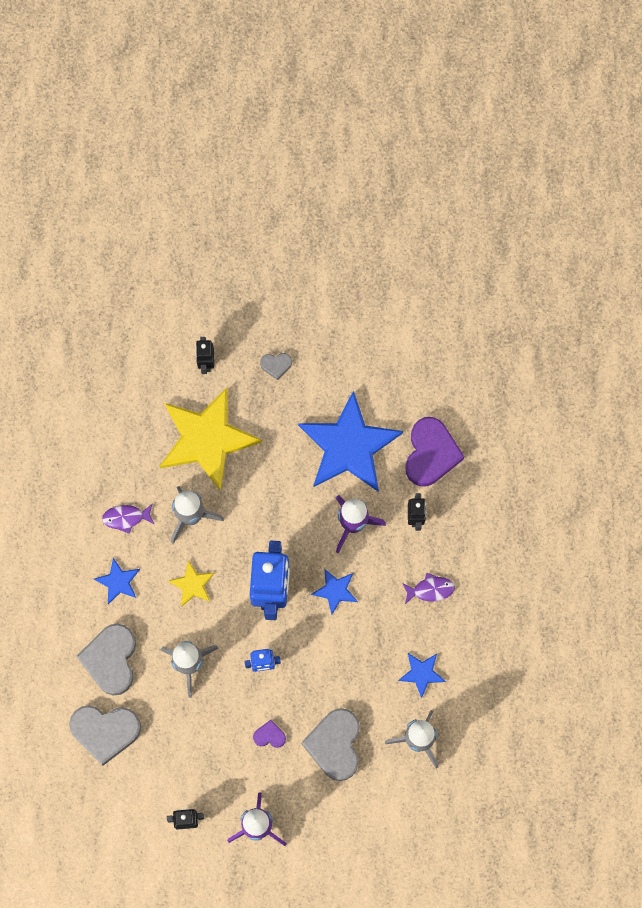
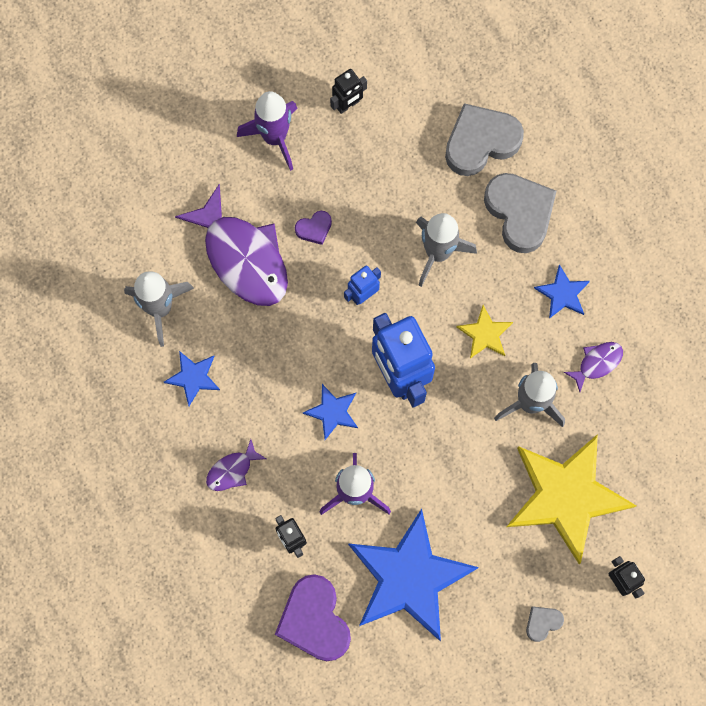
camera: 150 degrees right, 0 degrees up
grey heart [301,708,360,781] -> purple fish [175,184,288,306]

